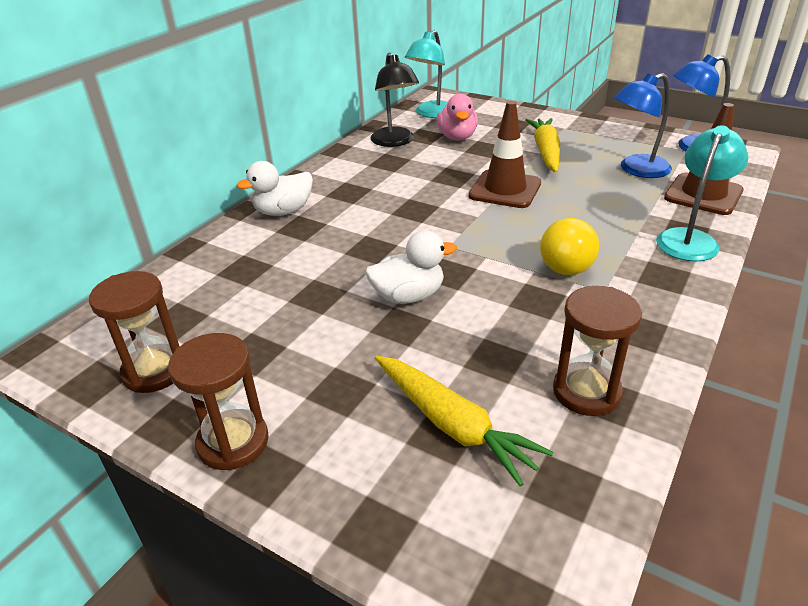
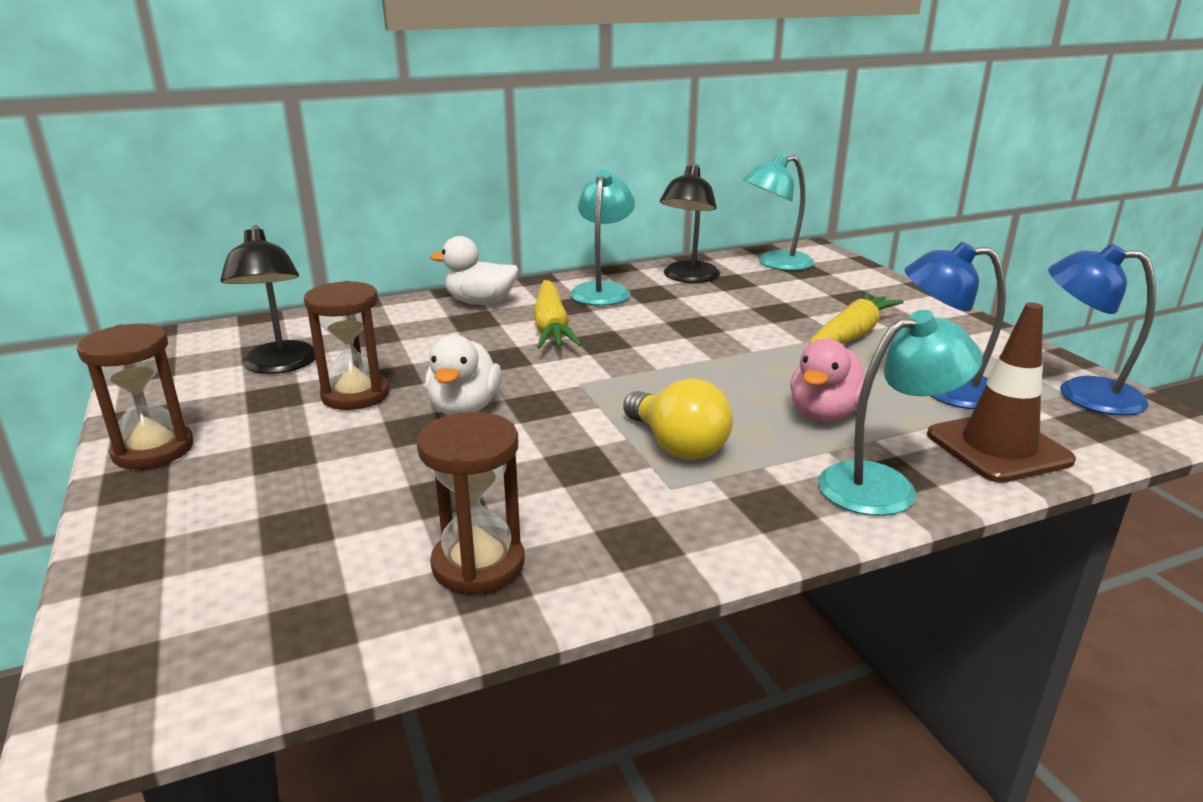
camera: 35 degrees right, 10 degrees down
brown hourglass [89,271,180,393] -> brown hourglass moved to [304,281,390,410]
white duck [365,230,457,304] -> white duck turned 75 degrees clockwise [425,335,502,415]
yellow carrot [375,356,554,486] -> yellow carrot moved to [533,280,582,349]
pink duck [437,94,478,141] -> pink duck moved to [790,339,865,421]
brown traffic cone [468,101,541,208] -> none
yellow light bulb [540,218,599,275] -> yellow light bulb turned 90 degrees counterclockwise [623,378,733,460]
none -> black lamp [220,225,316,374]
none -> turquoise lamp [570,170,635,306]

